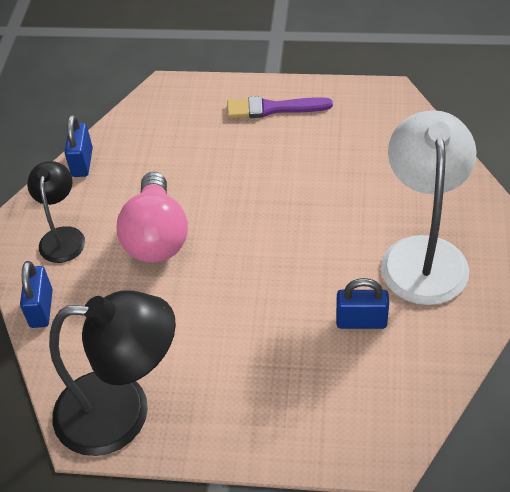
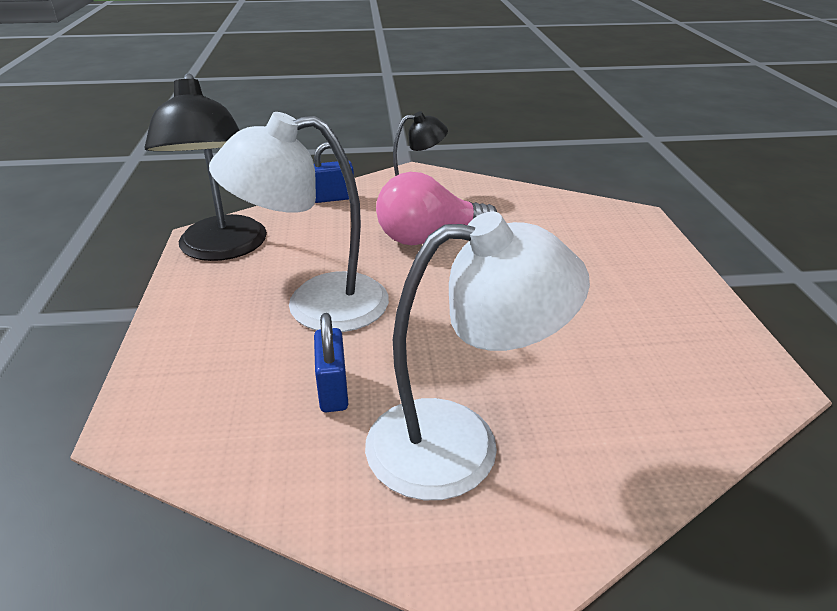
camera: 75 degrees right, 15 degrees down
blue padlock [64,115,93,177] -> none
purple brush [227,96,333,118] -> none
none -> white lamp [209,112,389,332]

